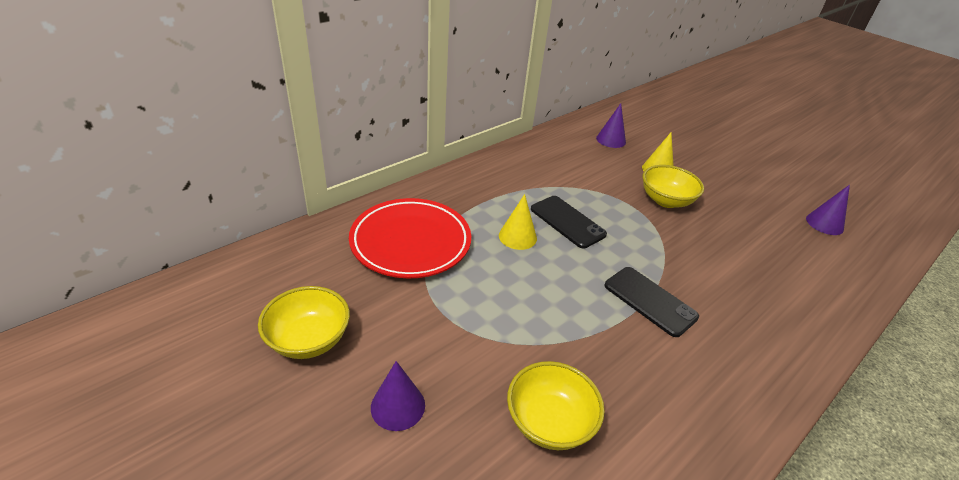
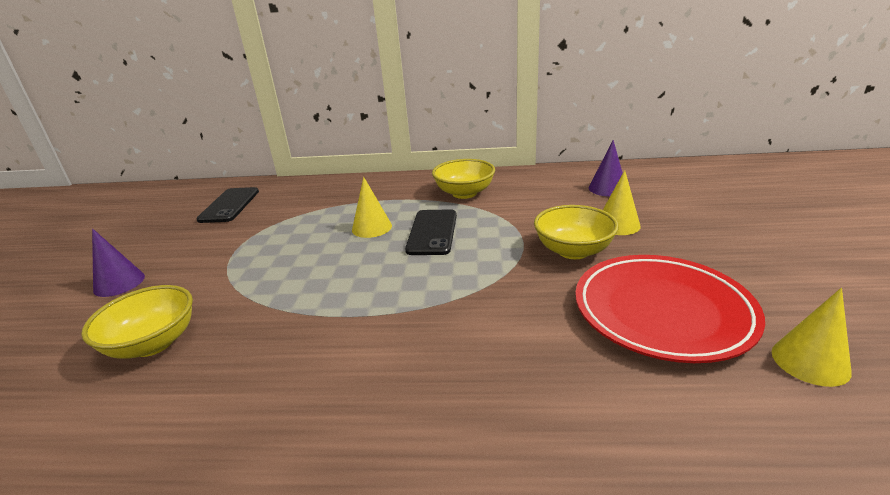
camera: 50 degrees right, 10 degrees down
yellow bowl [258,286,350,359] -> yellow bowl moved to [432,159,495,199]
red plate [349,198,471,278] -> red plate moved to [575,255,765,363]
black phone [605,267,699,337] -> black phone moved to [196,187,259,223]
purple cone [806,185,850,235] -> yellow cone [772,288,852,387]

